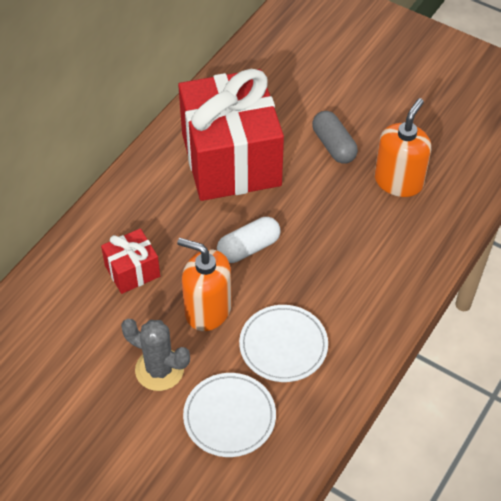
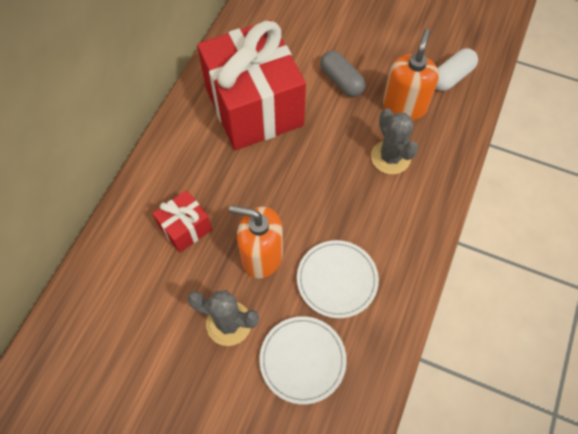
camera: 10 degrees left, 10 degrees up
white capsule [217,217,281,263] -> white capsule moved to [435,48,478,91]
none -> grey cactus [371,108,419,174]

